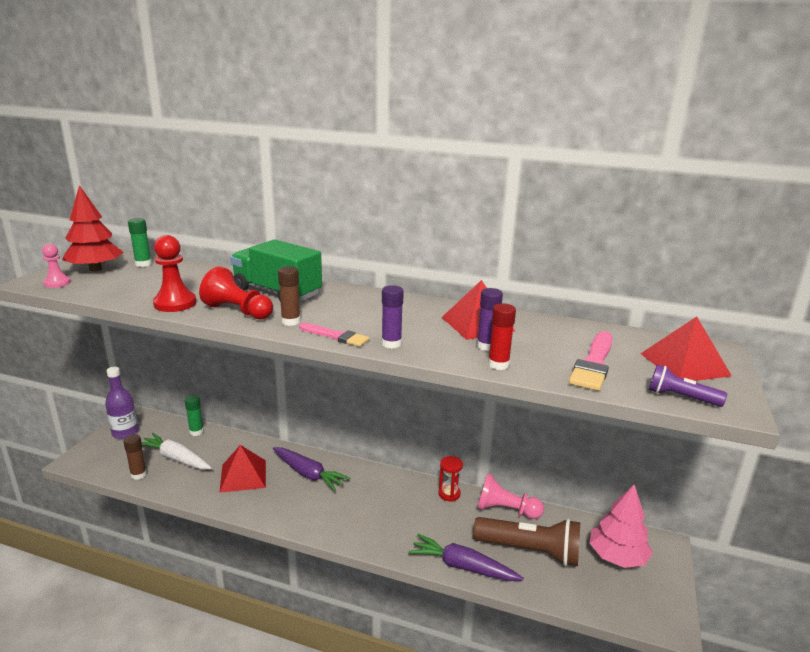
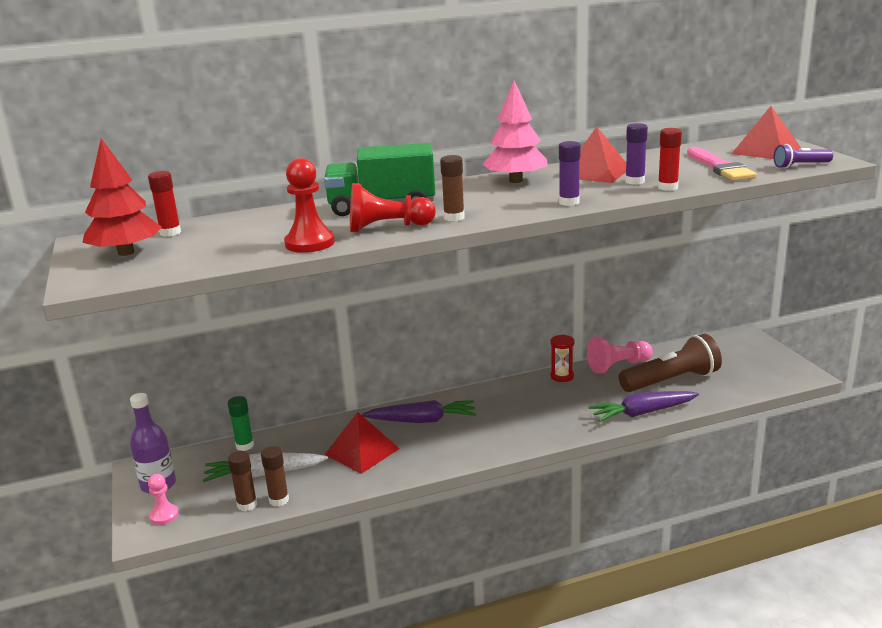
camera: 35 degrees left, 0 degrees up
pink pawn [42,244,70,288] -> pink pawn moved to [148,474,179,525]
green glue stick [128,218,152,267] -> red glue stick [148,171,181,237]
pink brush [299,323,369,347] -> none
pink tree [590,484,653,568] -> pink tree moved to [482,81,548,183]
none -> brown glue stick [261,446,289,506]

